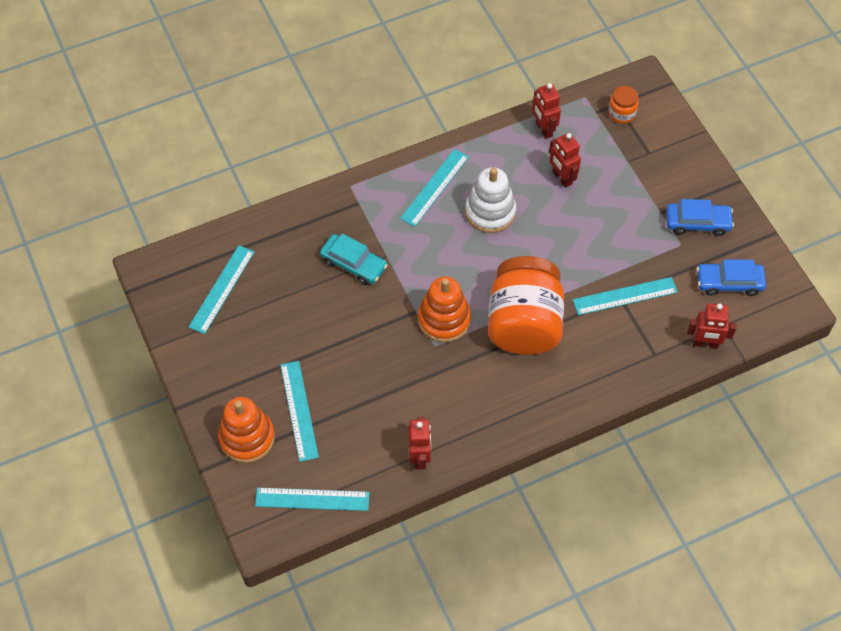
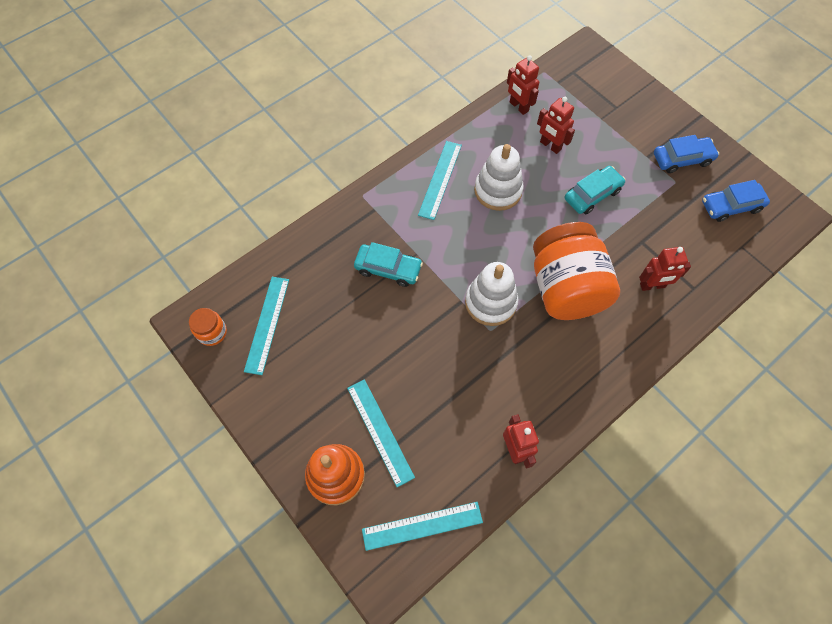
camera: 15 degrees left, 5 degrees up
orange stacking toy [418,276,471,343] -> white stacking toy [465,262,518,326]
turquoise ruler [573,277,678,315] -> none
orange jar [608,86,639,124] -> orange jar moved to [189,308,227,346]
red robot [687,304,737,348] -> red robot moved to [639,247,691,291]
none -> turquoise car [565,166,625,214]

